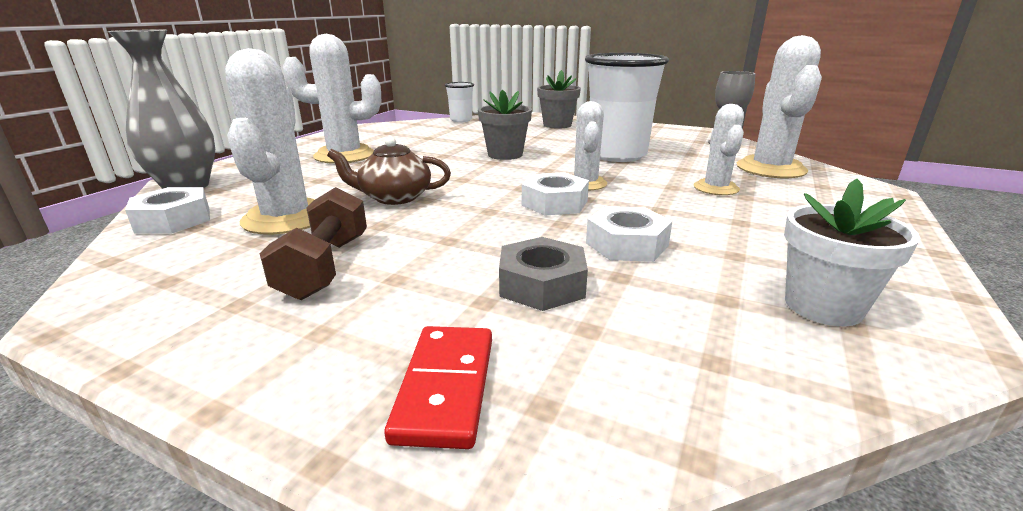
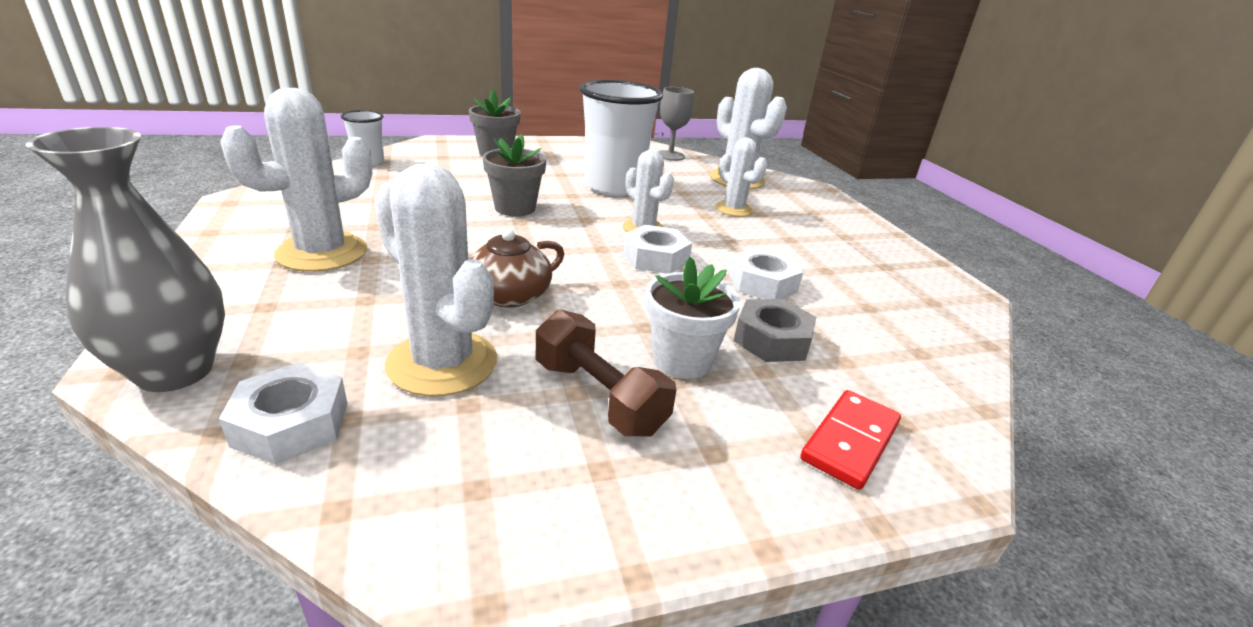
camera: 45 degrees left, 5 degrees up
red domino [384,326,492,449] -> red domino turned 75 degrees clockwise [800,390,901,490]
white flower pot [784,179,920,326] -> white flower pot moved to [646,257,741,379]

